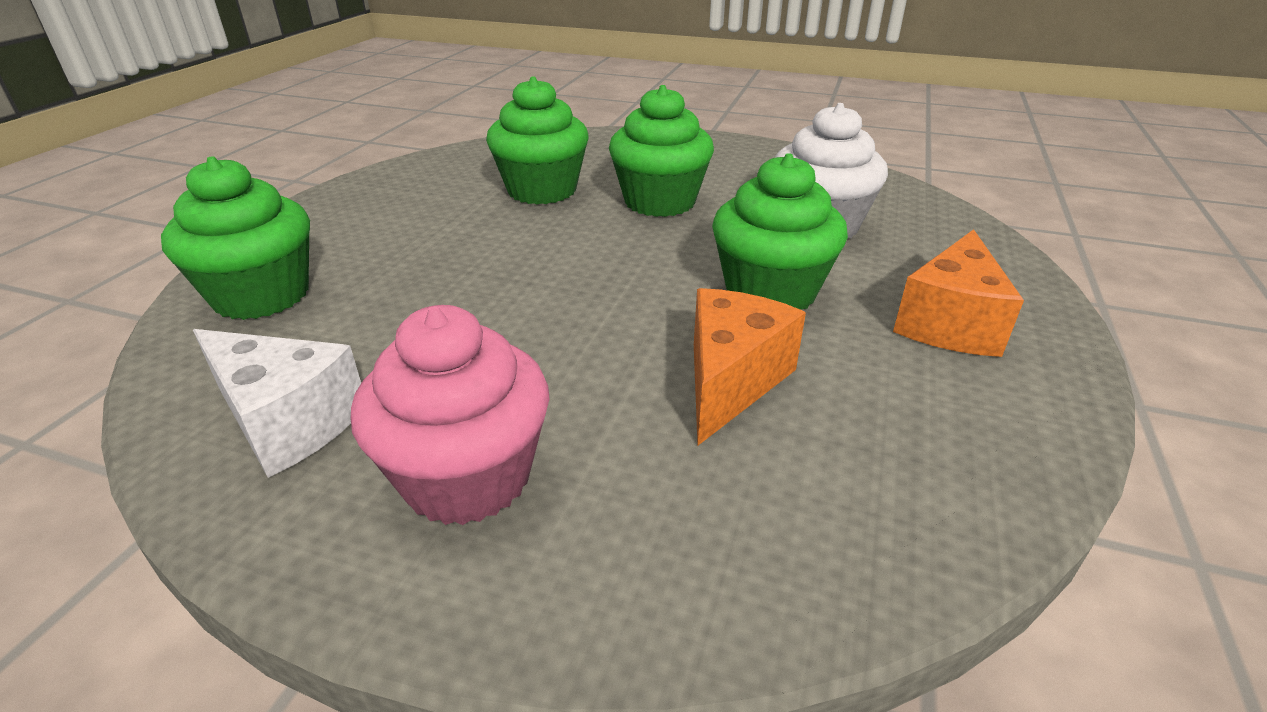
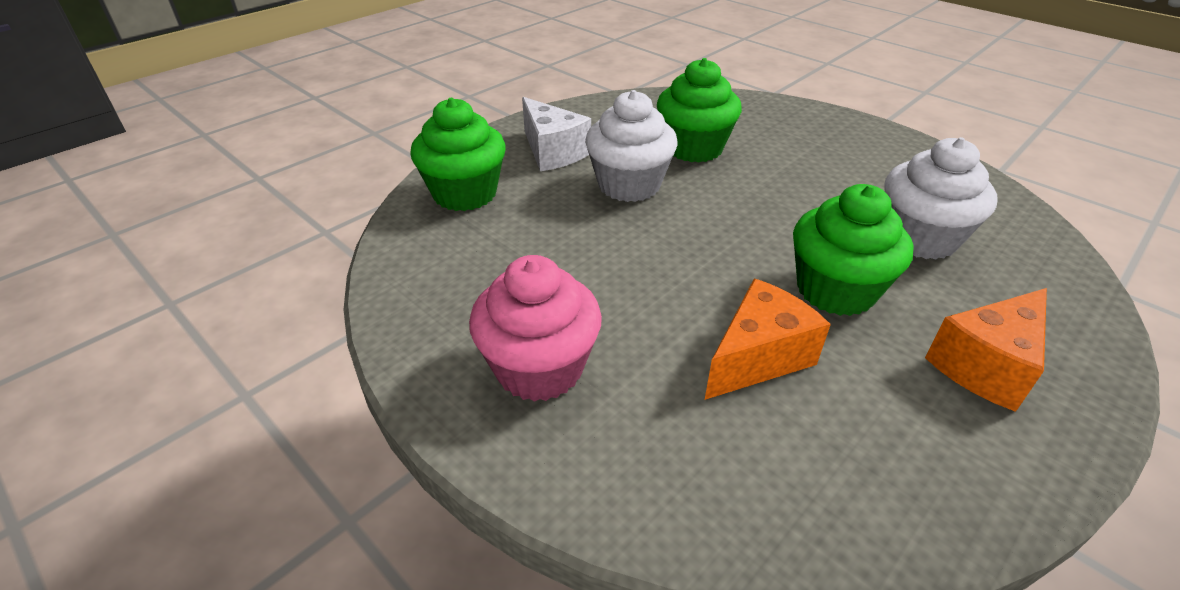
camera: 25 degrees right, 5 degrees up
white cheese [193,329,361,478] -> white cheese moved to [522,97,591,171]
green cupcake [609,85,714,217] -> none
none -> white cupcake [585,90,678,202]

